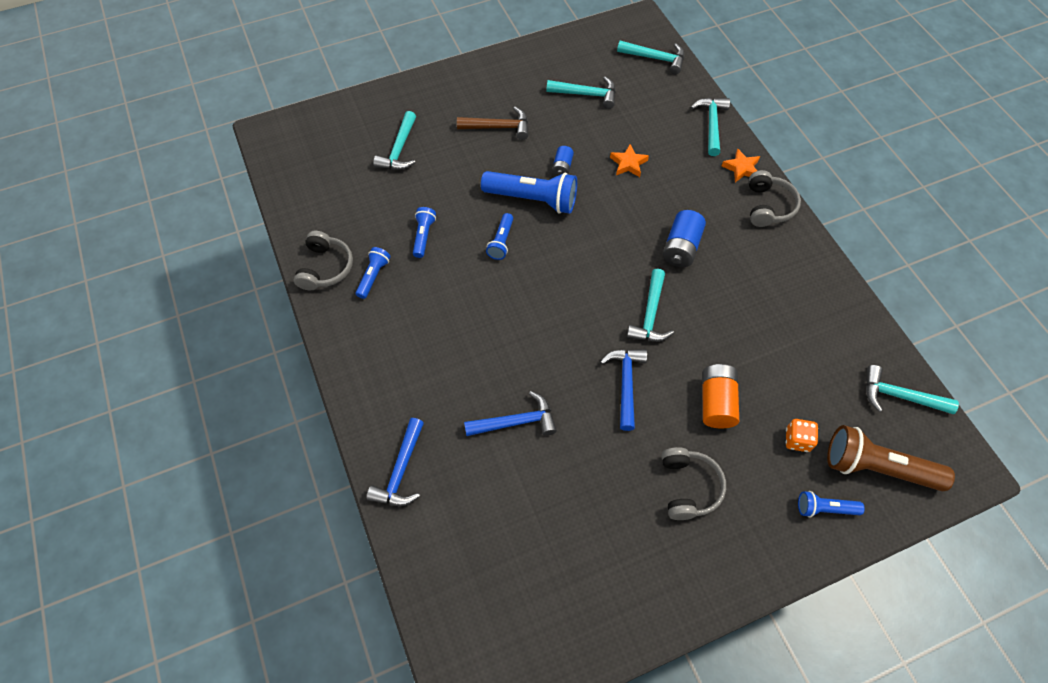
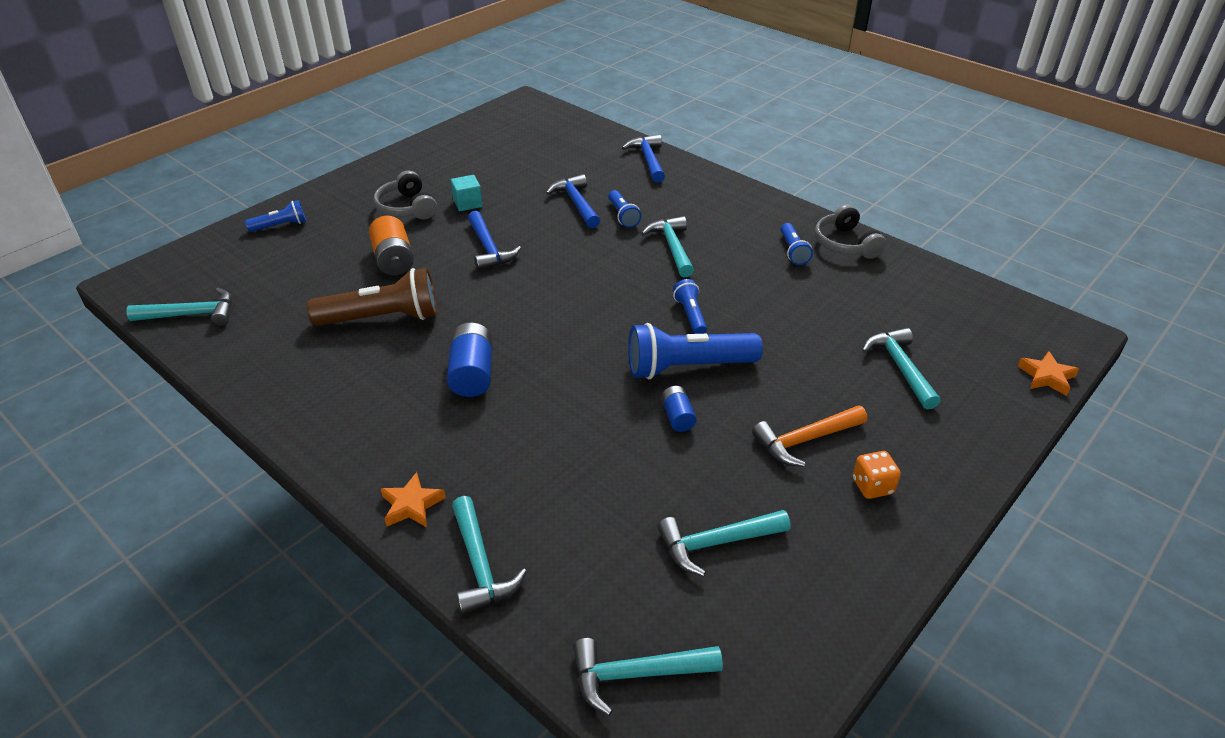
camera: 155 degrees right, 20 degrees down
blue flashlight [413,207,436,258] -> blue flashlight moved to [608,190,641,228]
brown hammer [457,107,528,140] -> orange hammer [752,405,867,467]
blue hammer [464,391,557,436] -> blue hammer turned 105 degrees clockwise [546,174,600,228]
orange star [610,144,649,177] -> orange star moved to [1018,351,1079,396]
turquoise hammer [627,269,674,342] -> turquoise hammer moved to [641,216,694,277]
grey headphones [749,170,801,227] -> none
orange dice [785,419,818,452] -> orange dice moved to [853,451,901,499]
brown flashlight [827,425,955,491] -> brown flashlight moved to [307,268,437,326]
none -> turquoise cube [451,175,483,211]

